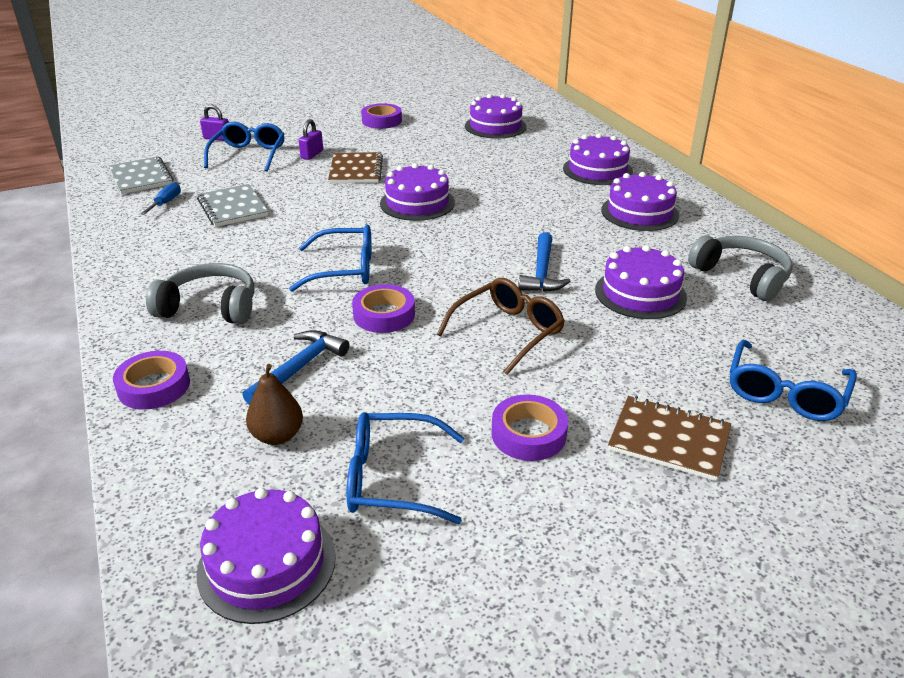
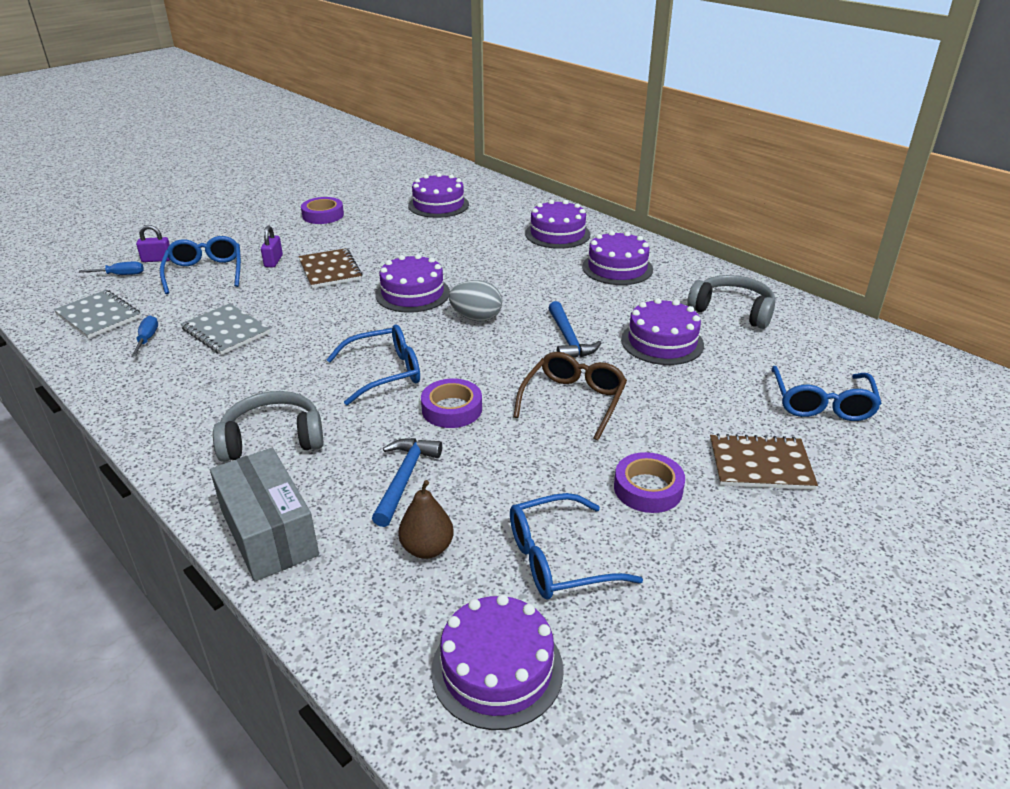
camera: 20 degrees left, 0 degrees up
purple tape [113,351,190,410] -> grey box [210,448,319,581]
none -> blue screwdriver [79,262,144,275]
none -> grey egg [449,280,502,321]

